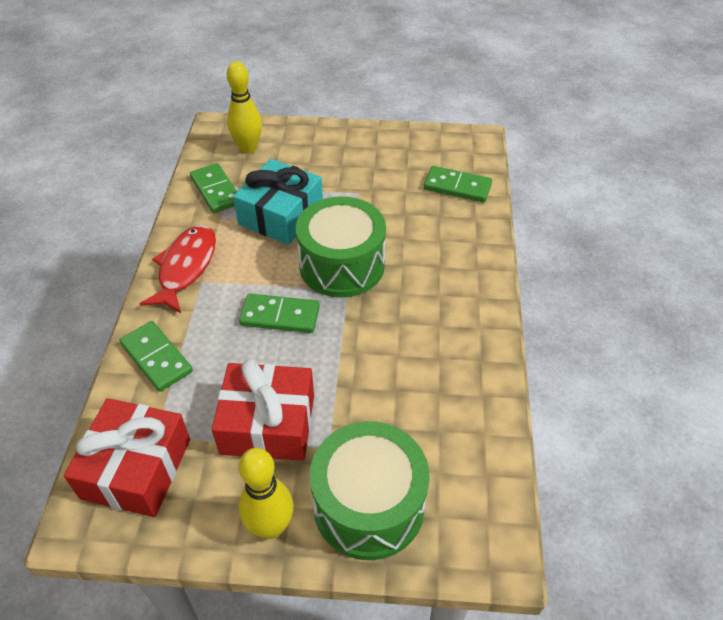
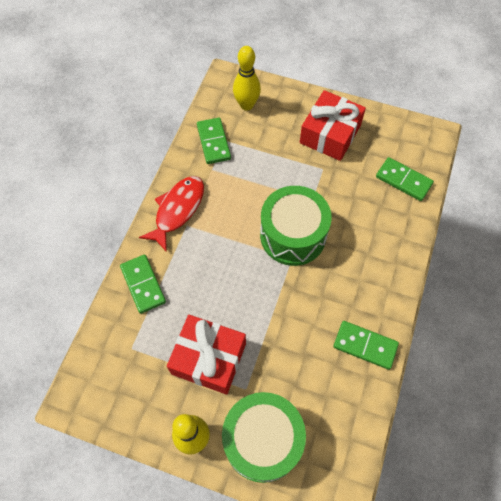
camera: 15 degrees right, 15 degrees up
red gift [64,398,190,517] -> red gift moved to [300,90,366,161]
turquoise gift [233,159,323,245] -> none
green domino [239,294,320,333] -> green domino moved to [333,321,399,370]

